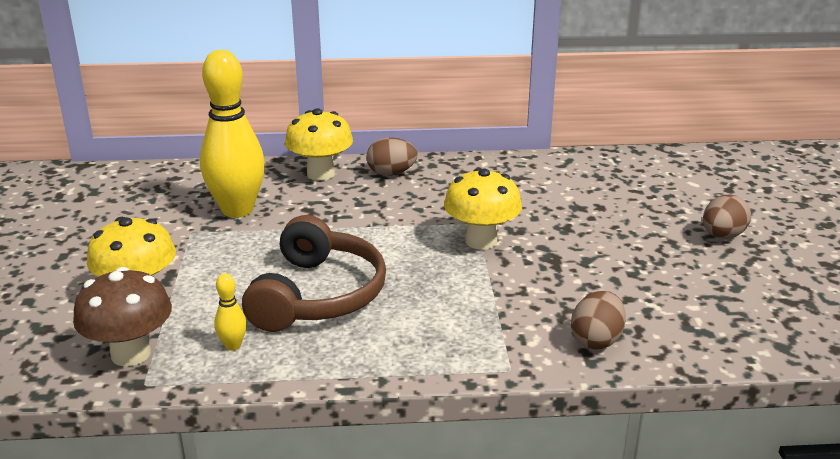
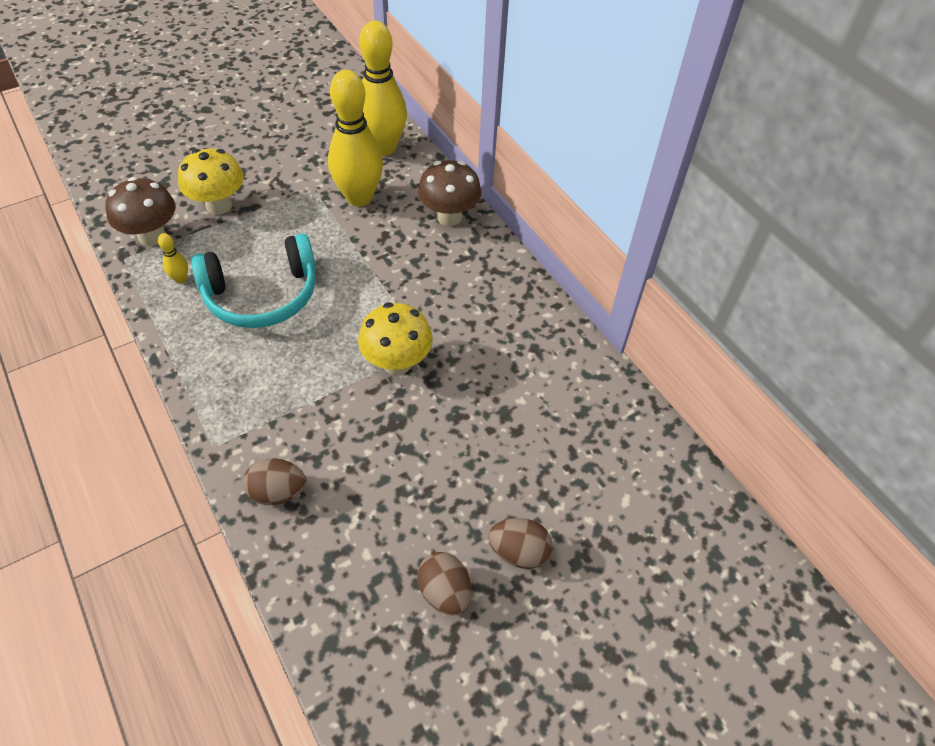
camera: 60 degrees right, 25 degrees up
brown headphones [242,215,386,332] -> turquoise headphones [191,233,316,328]
yellow mushroom [285,108,353,181] -> brown mushroom [418,160,482,226]
brown egg [367,137,418,176] -> brown egg moved to [417,552,471,616]
none -> yellow bowling pin [359,21,407,156]

